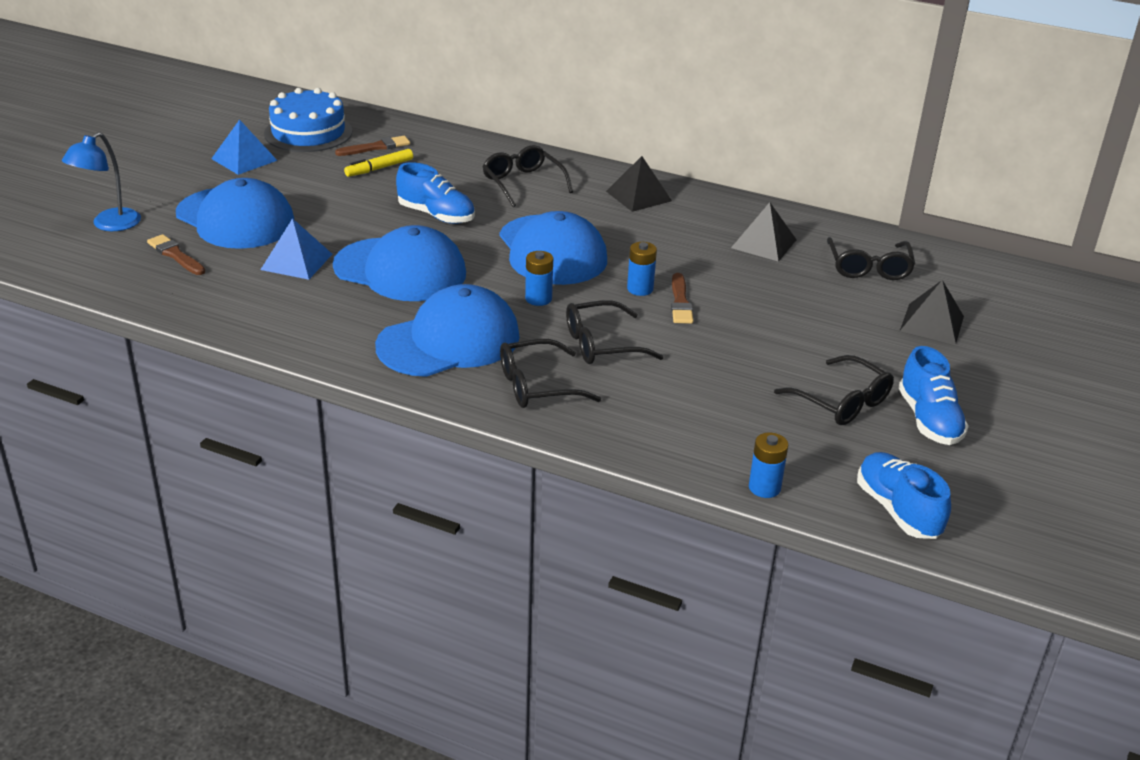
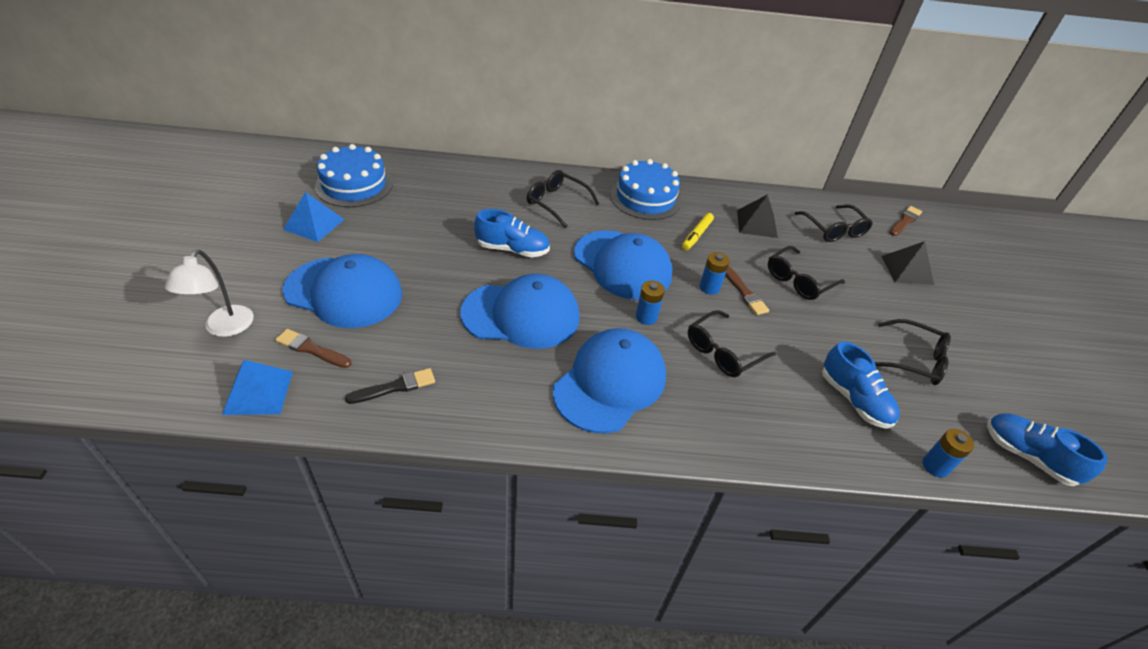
camera: 25 degrees left, 10 degrees up
blue lamp [62,132,141,231] -> white lamp [165,250,254,337]
blue pyramid [261,218,332,280] -> blue pyramid moved to [222,360,293,415]
brown brush [335,136,410,156] -> brown brush moved to [890,206,922,236]
yellow marker [344,149,413,177] -> yellow marker moved to [682,213,714,250]
black glasses [500,339,601,408] -> black glasses moved to [768,246,845,300]
black pyramid [606,156,672,212] -> blue cake [610,159,682,220]
blue shoe [898,346,969,445] -> blue shoe moved to [822,341,900,429]
none -> black brush [345,368,435,404]

